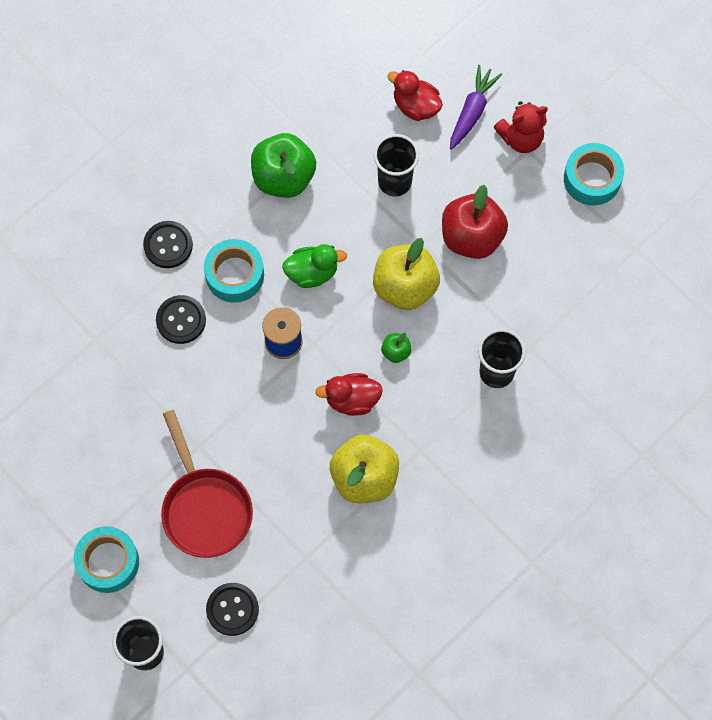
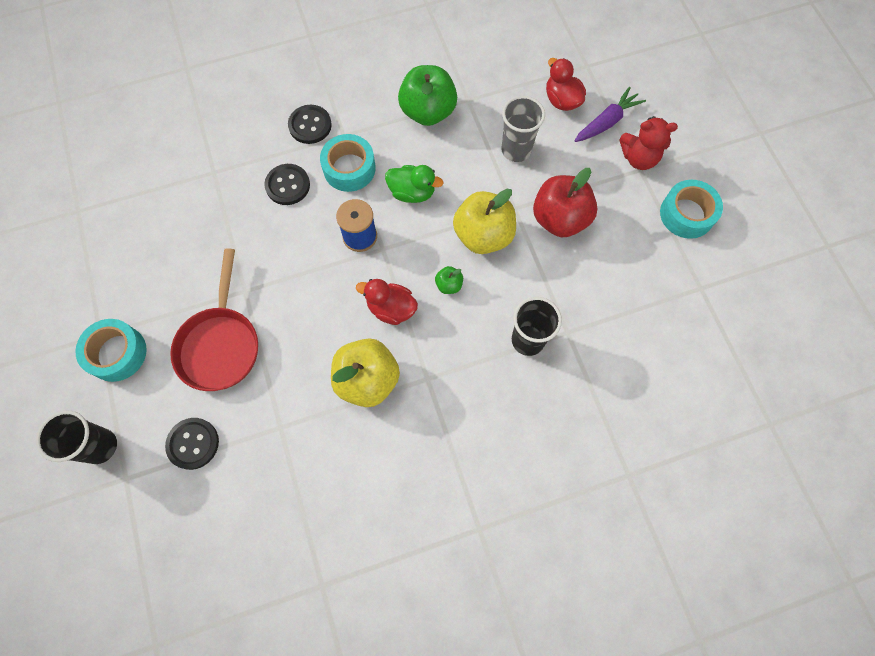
camera: 25 degrees right, 0 degrees up
black cup [374,134,419,197] -> grey cup [501,96,545,162]

